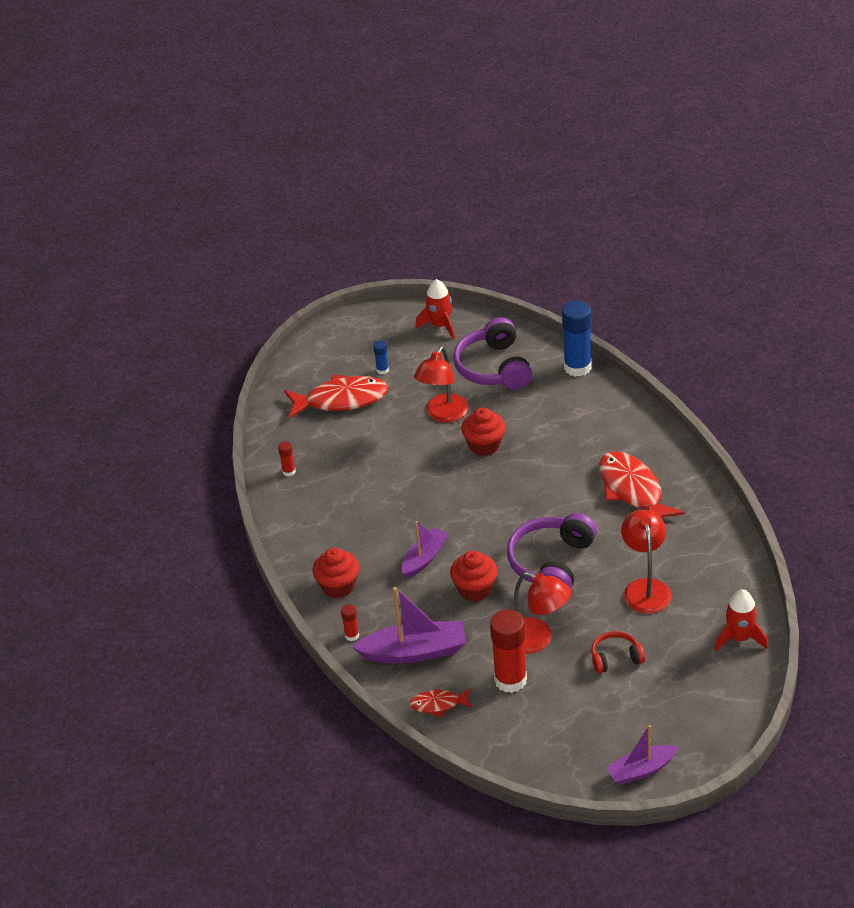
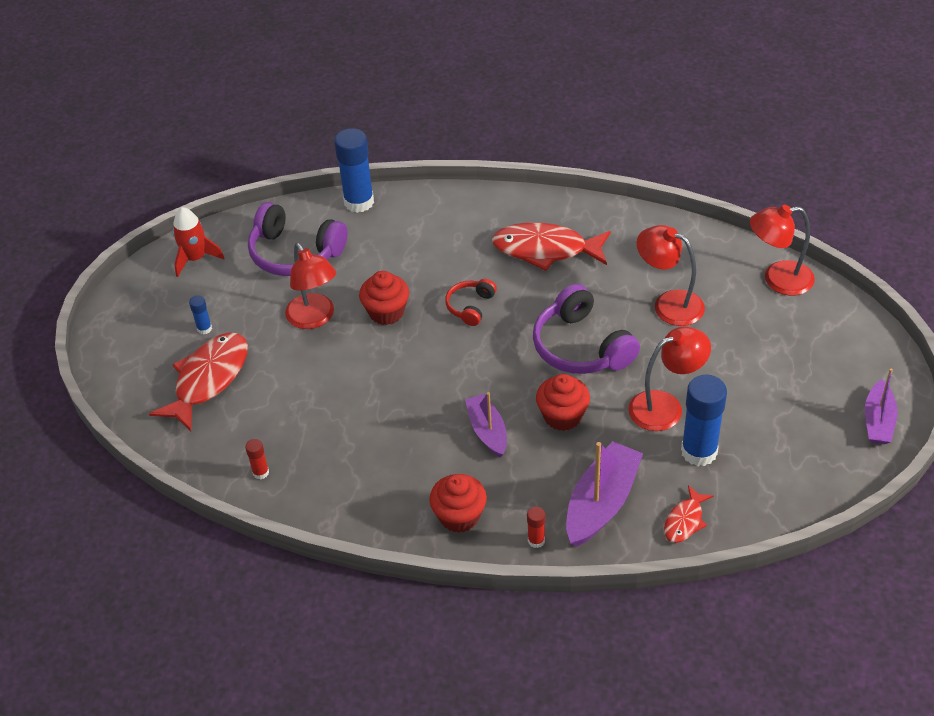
camera: 55 degrees left, 5 degrees up
red glue stick [490,609,527,693] -> blue glue stick [681,374,727,466]
red headphones [591,631,645,673] -> red headphones moved to [445,279,497,326]
red rocket [714,590,768,651] -> red lamp [750,205,815,296]

